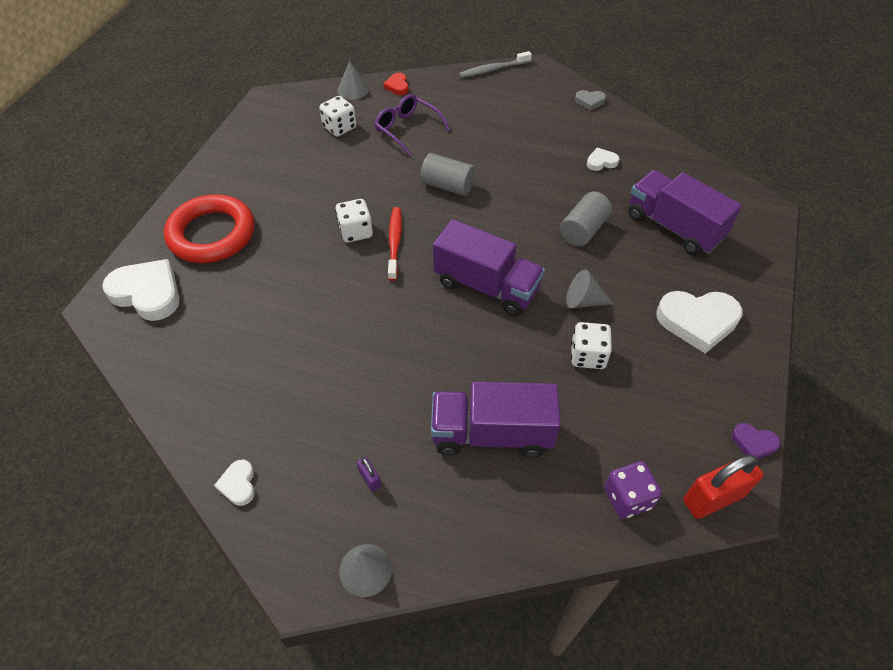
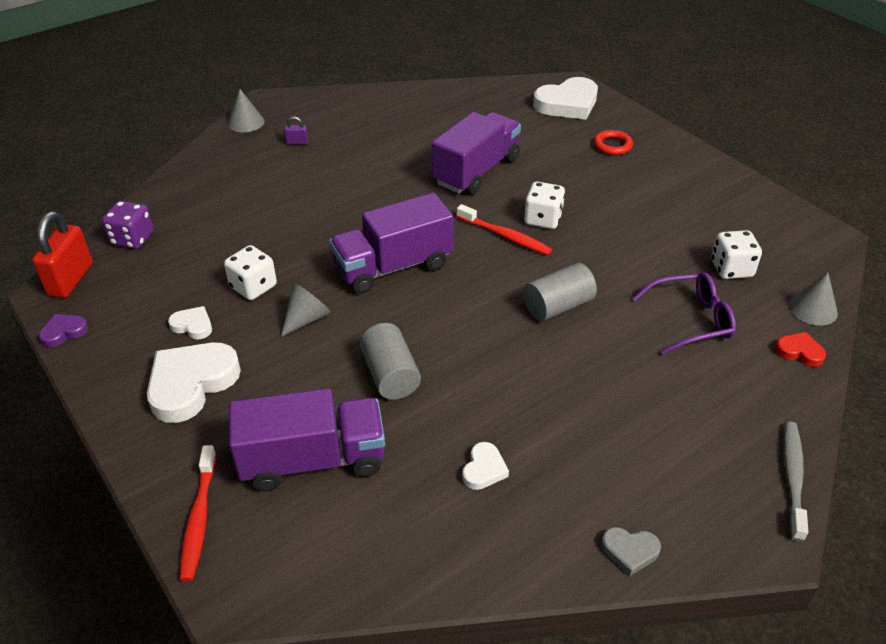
camera: 125 degrees right, 10 degrees down
red ring [164,194,255,263] -> red ring [594,130,633,155], size x0.44
white heart [214,460,255,506] -> white heart moved to [168,306,212,340]
purple truck [431,382,561,457] -> purple truck moved to [432,112,521,195]
grey heart [575,90,606,111] -> grey heart turned 120 degrees counterclockwise [601,527,661,576]
none -> red toothbrush [180,445,216,582]

